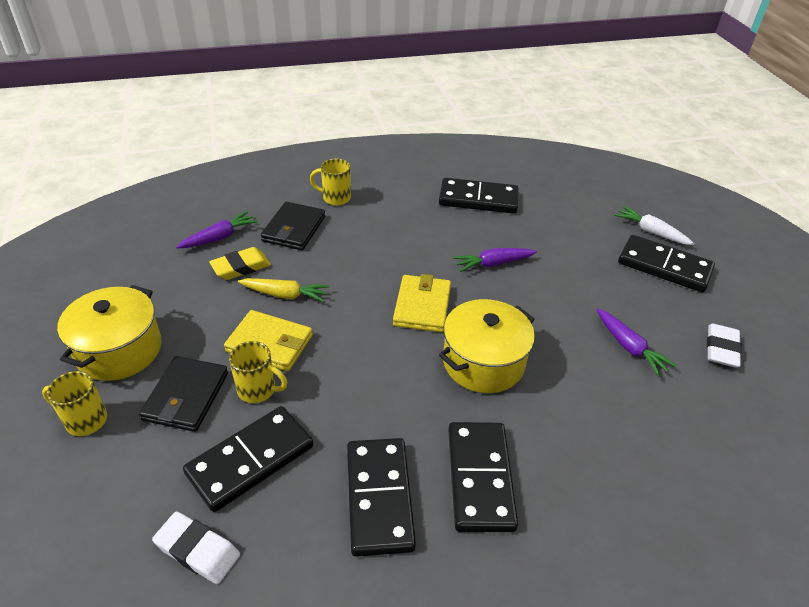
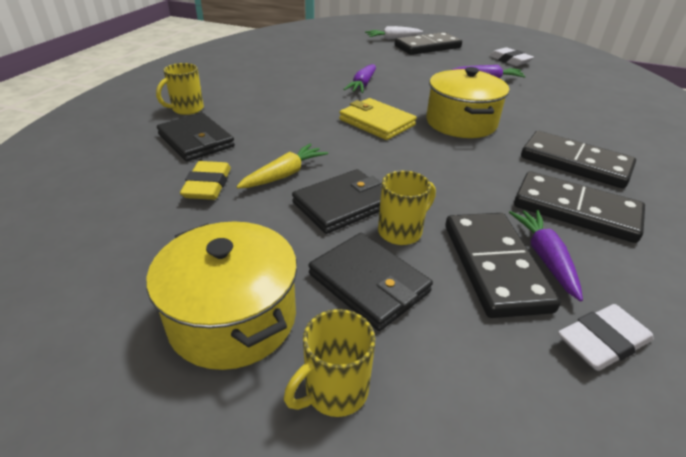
camera: 55 degrees left, 5 degrees down
purple carrot [176,211,258,248] -> purple carrot moved to [509,210,583,302]
yellow wallet [224,310,313,371] -> black wallet [292,169,382,234]
black domino [439,178,518,214] -> none

